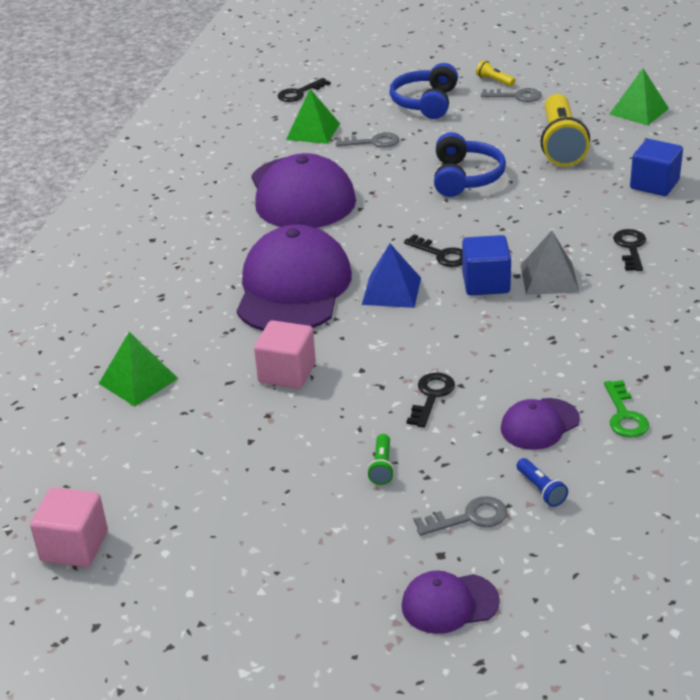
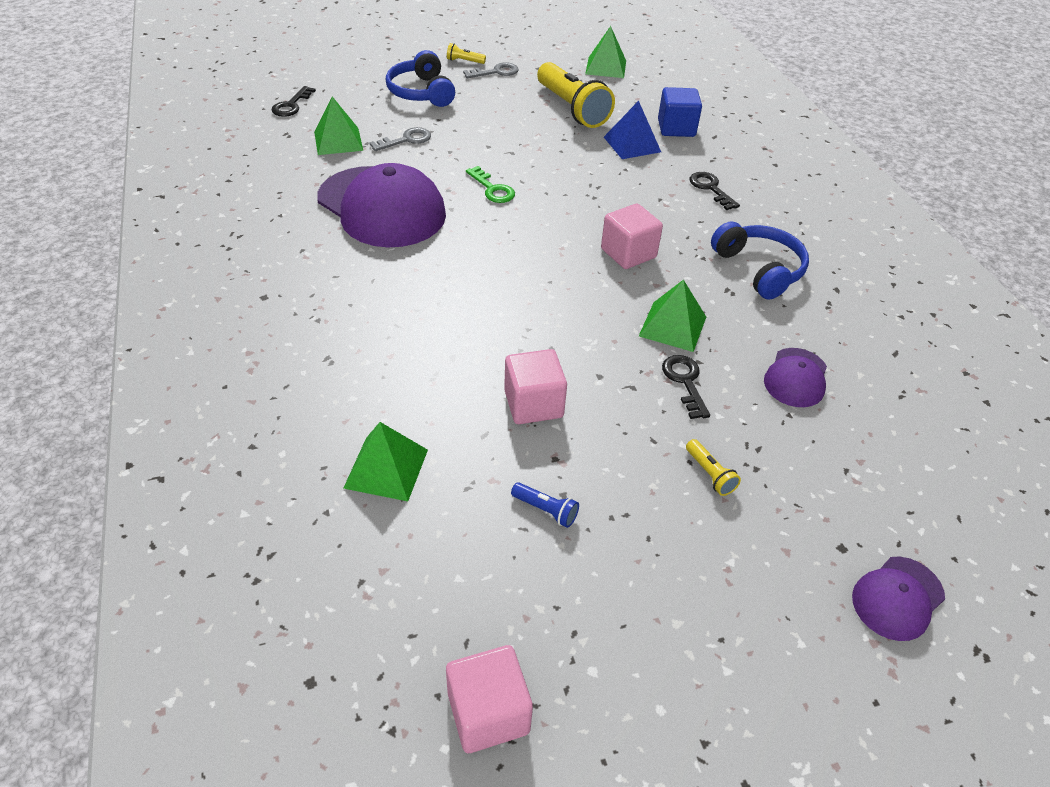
camera: 35 degrees left, 10 degrees up
purple cap [237,225,352,331] -> none
blue pyramid [362,244,421,308] -> blue pyramid moved to [604,101,661,159]
green flashlight [367,434,394,485] -> yellow flashlight [686,439,741,496]
black key [404,234,462,267] -> none
grey key [414,496,507,536] -> none
blue headphones [434,132,506,197] -> blue headphones moved to [711,221,809,300]
blue cube [462,235,511,295] -> pink cube [601,203,663,269]
blue flashlight [516,458,568,507] -> blue flashlight moved to [511,482,579,528]
grey pyramid [520,231,579,295] -> none
green key [604,380,649,437] -> green key moved to [466,166,515,203]
none -> green pyramid [639,279,706,352]

